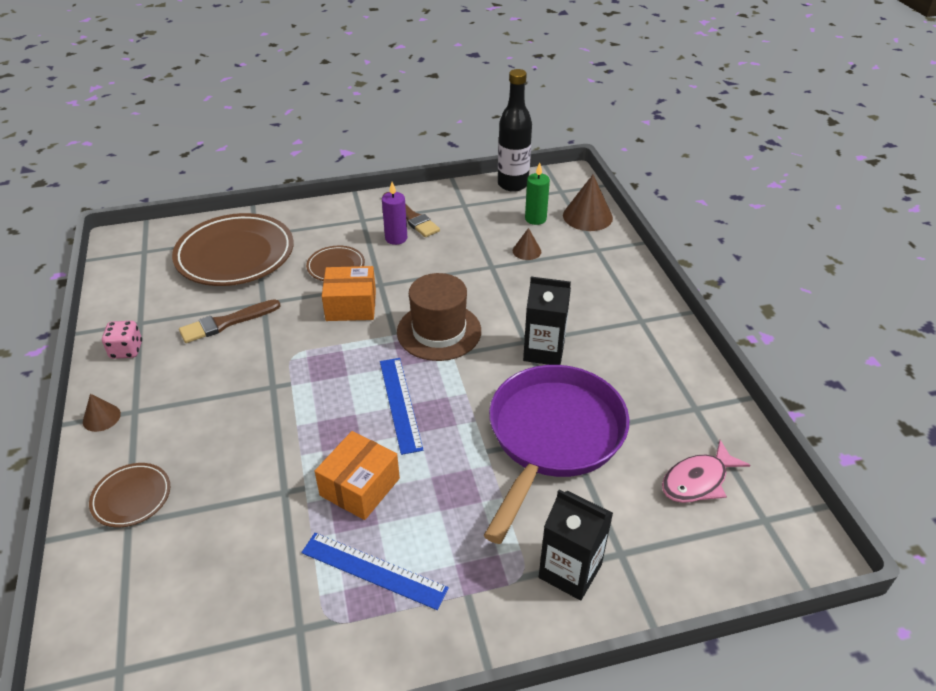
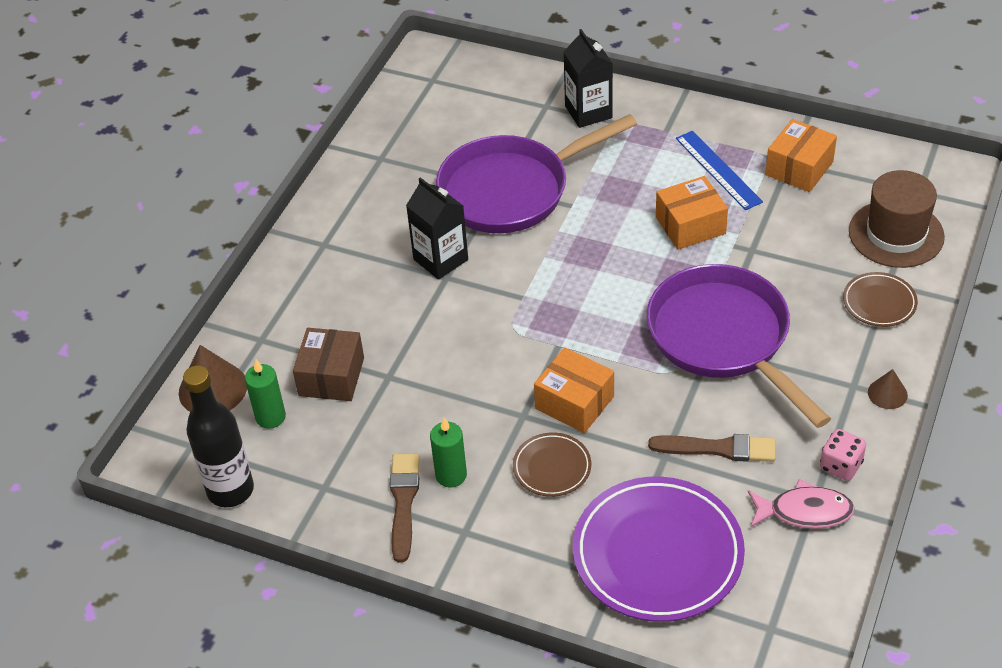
camera: 140 degrees left, 5 degrees up
brown plate [172,213,294,286] -> purple plate [573,477,745,622]
blue ruler [380,358,423,455] -> none
purple candle [382,182,407,245] -> green candle [430,417,467,488]
brown hat [397,273,481,361] -> brown hat moved to [849,170,945,268]
brown cone [513,228,541,260] -> brown box [293,328,364,401]
pink fish [662,440,750,503] -> pink fish moved to [748,479,855,529]
none -> purple pan [647,264,831,428]
none -> orange box [765,119,837,192]

